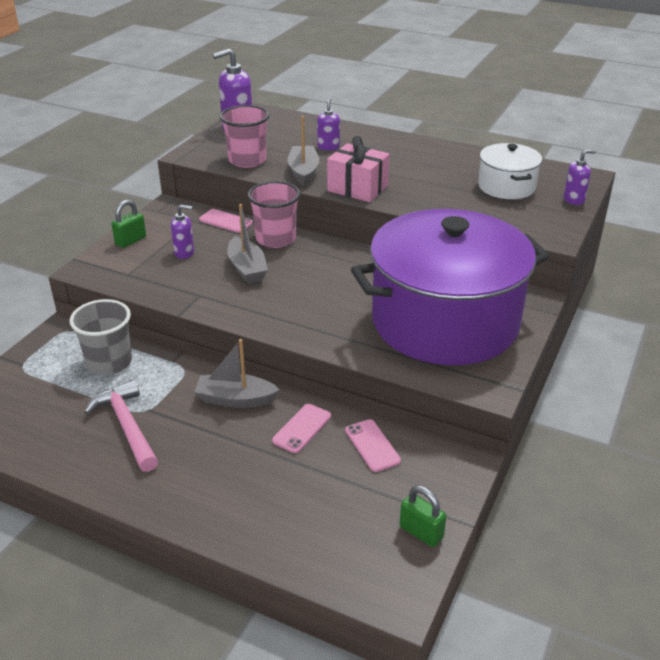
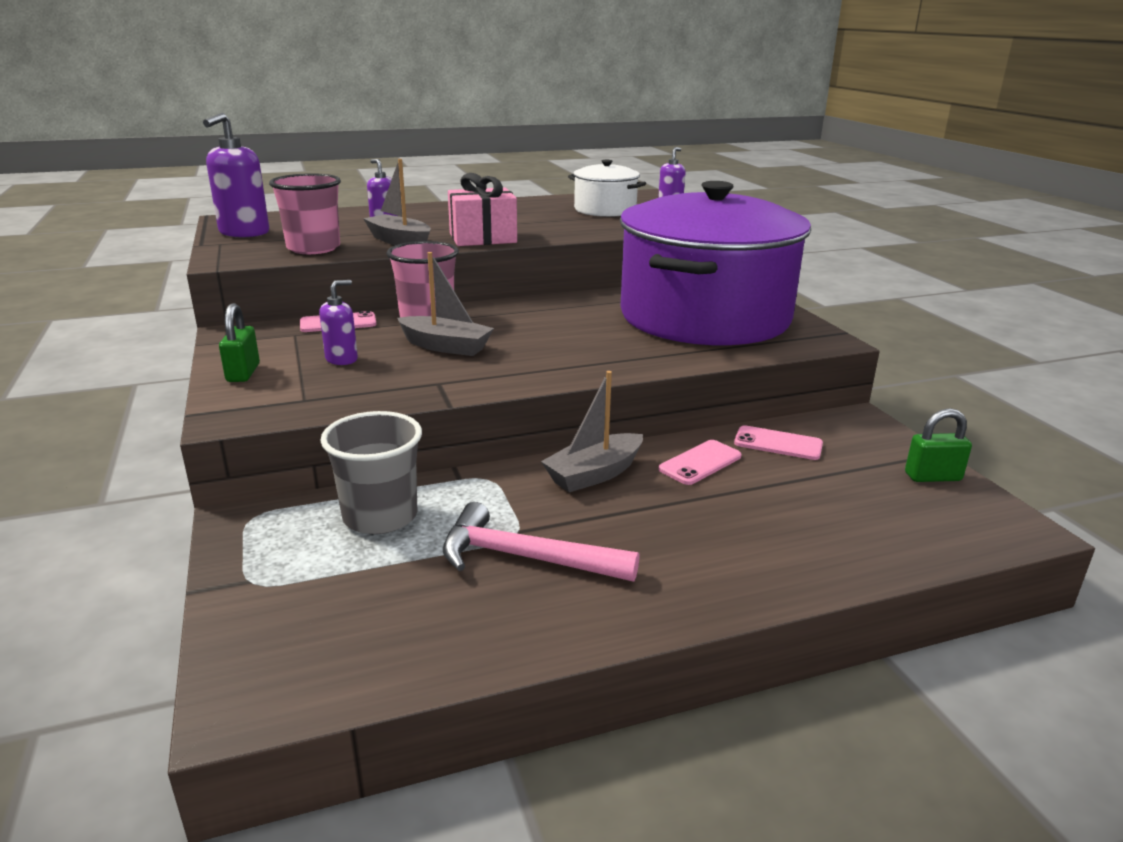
camera: 45 degrees left, 10 degrees down
pink phone [272,404,331,453] -> pink phone turned 60 degrees clockwise [658,440,742,485]

